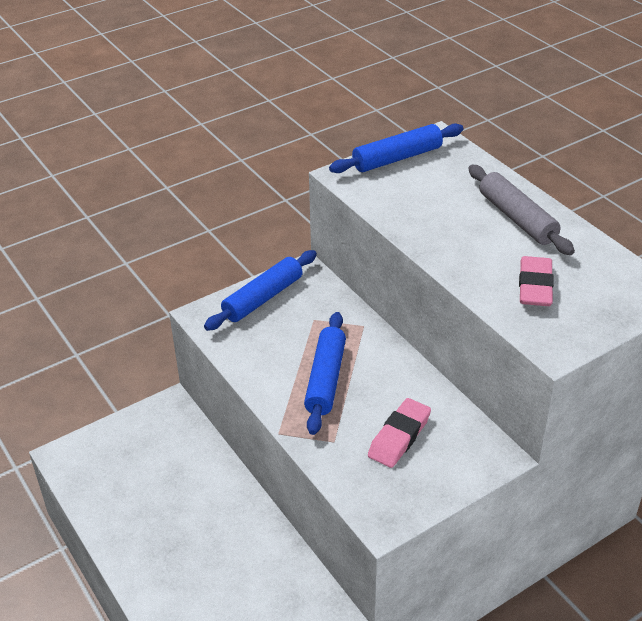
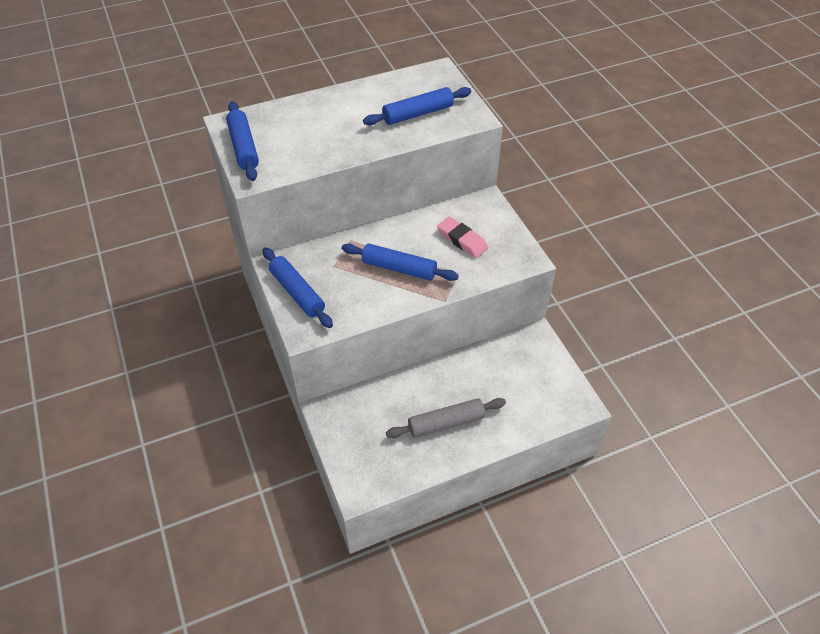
camera: 80 degrees left, 10 degrees up
grey rolling pin [468,165,575,255] -> grey rolling pin moved to [386,398,506,438]
pink eraser [519,256,554,306] -> blue rolling pin [363,87,471,125]

